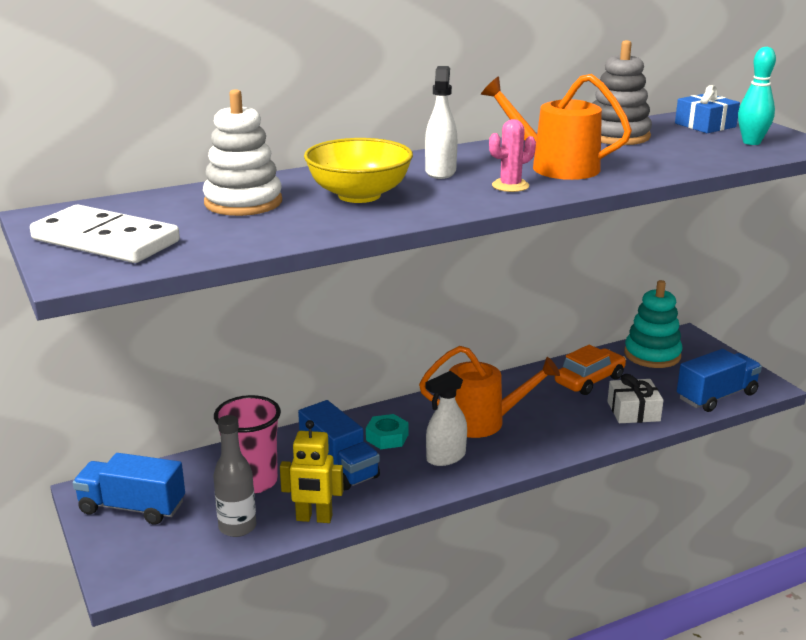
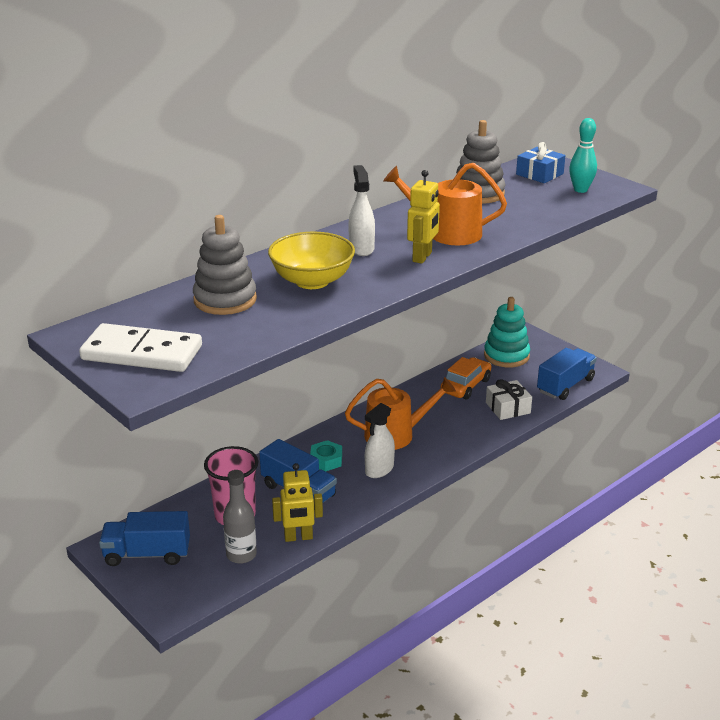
camera: 15 degrees left, 5 degrees up
white stacking toy [203,89,282,216] -> grey stacking toy [193,215,257,315]
pink cactus [489,119,536,192] -> yellow robot [407,170,440,264]

